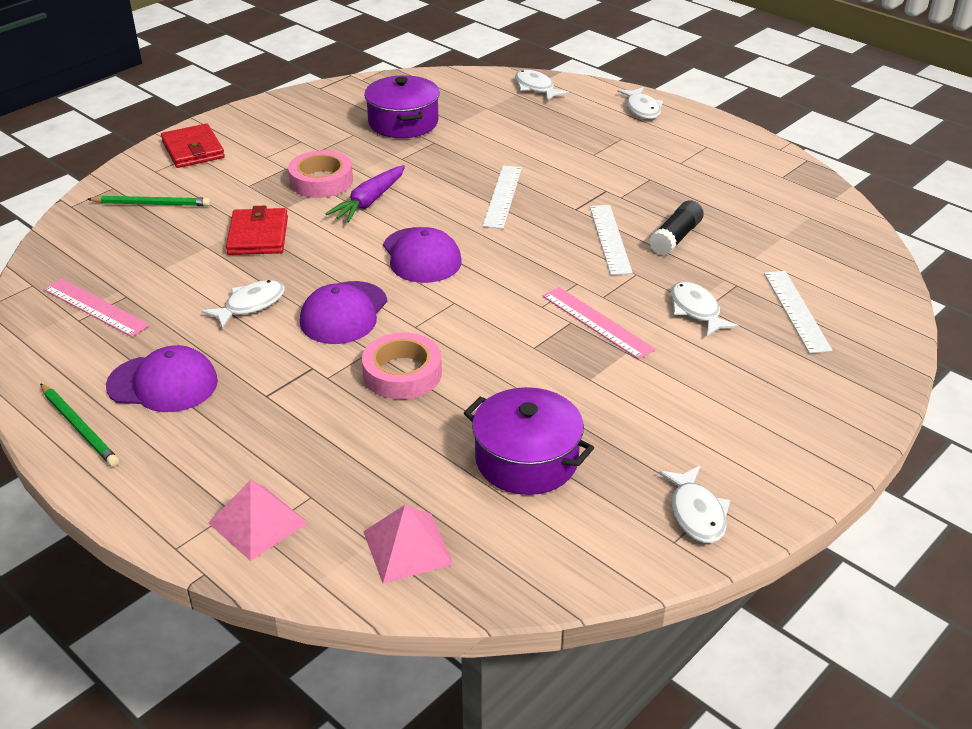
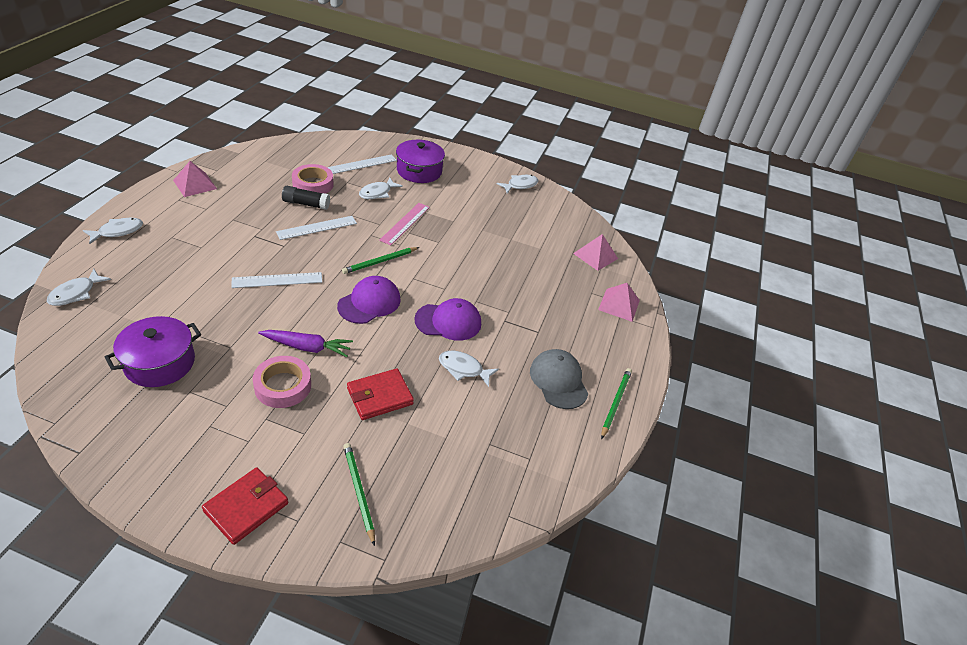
camera: 120 degrees left, 5 degrees up
pink ruler [43,278,150,337] -> none
purple cap [106,345,218,412] -> grey cap [530,349,588,409]
pink tape [362,332,442,399] -> pink tape moved to [292,164,334,194]
purple pot [464,387,594,495] -> purple pot moved to [396,140,445,183]
none -> pink pyramid [173,161,217,197]
none -> green pencil [342,247,419,274]

